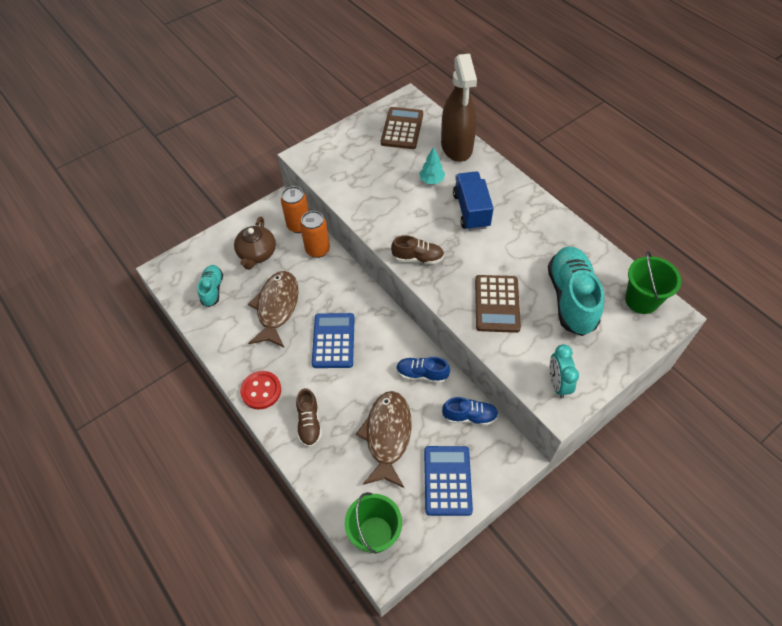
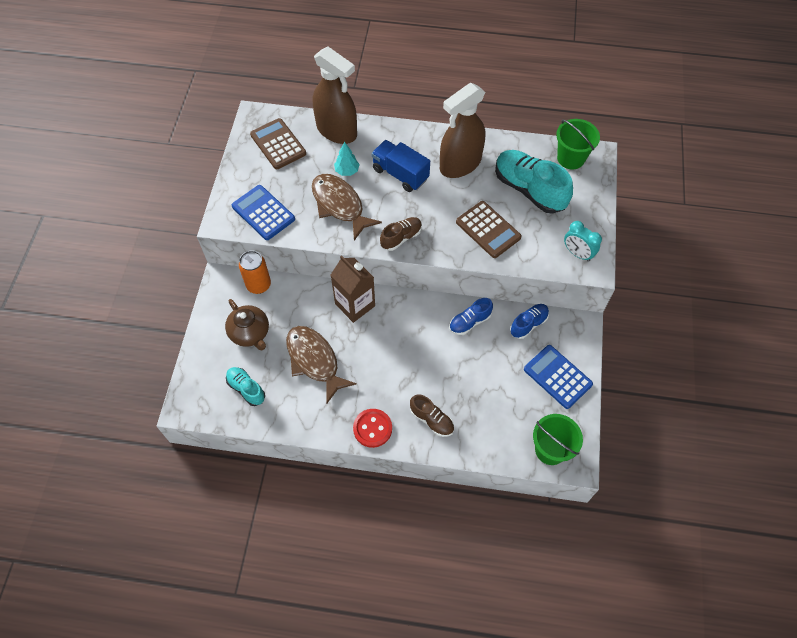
camera: 45 degrees left, 5 degrees up
orange can [300,211,330,258] -> none
blue calculator [312,313,355,368] -> blue calculator moved to [232,185,295,240]
brown fish [356,391,412,488] -> brown fish moved to [312,174,382,241]
none -> brown carton [331,255,375,323]
none -> brown spray bottle [440,83,485,178]

